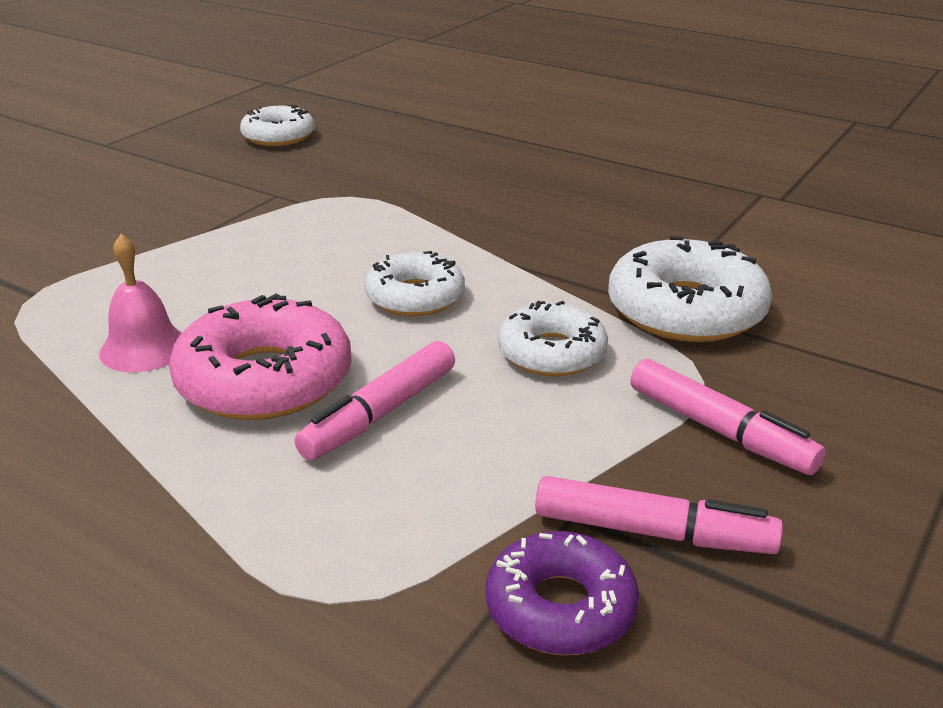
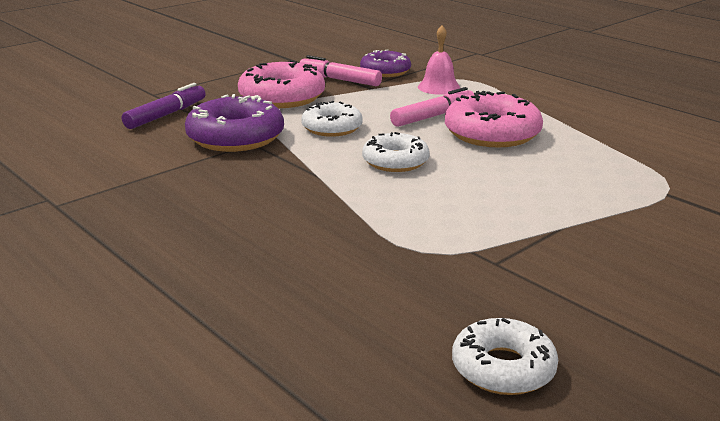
camera: 165 degrees left, 5 degrees down
pink bell [99,234,181,372] -> pink bell moved to [418,25,460,95]
white donut [608,236,772,342] -> purple donut [185,94,284,152]
pink marker [630,359,826,475] -> pink donut [238,60,325,108]
none -> purple marker [122,83,206,129]

